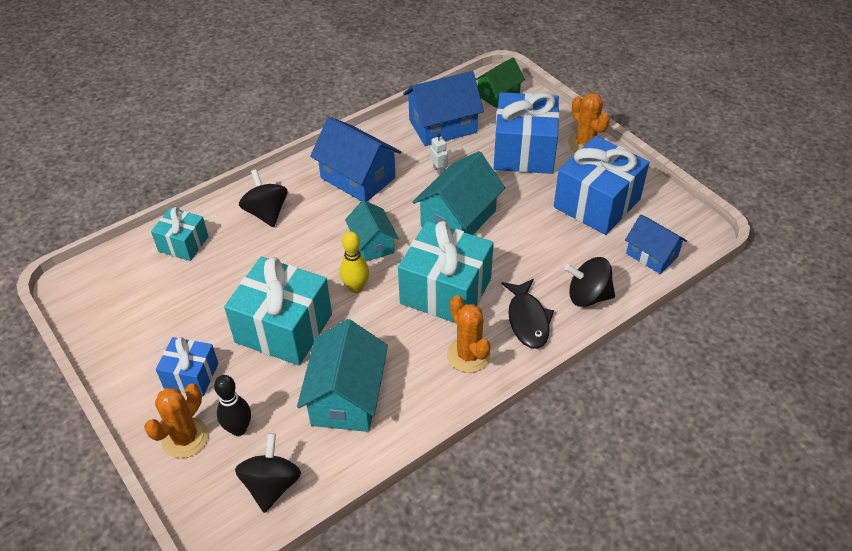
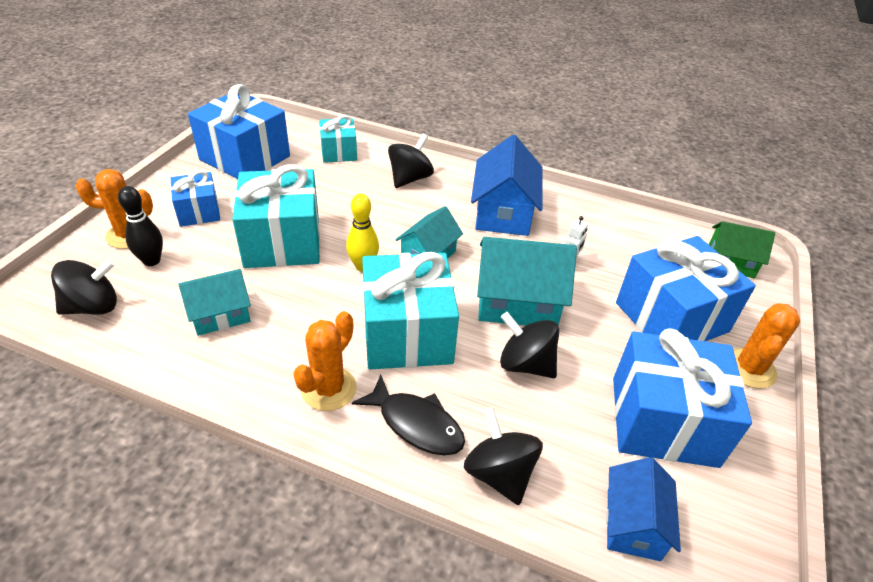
camera: 55 degrees right, 5 degrees down
turquoise house [297,319,388,432] -> turquoise house [178,269,251,336], size x0.63
blue house [403,71,484,146] -> none
black fish [501,279,554,349] -> black fish turned 105 degrees counterclockwise [352,375,465,455]
none -> blue gift [188,84,290,179]
none -> black spinning top [500,312,559,378]

